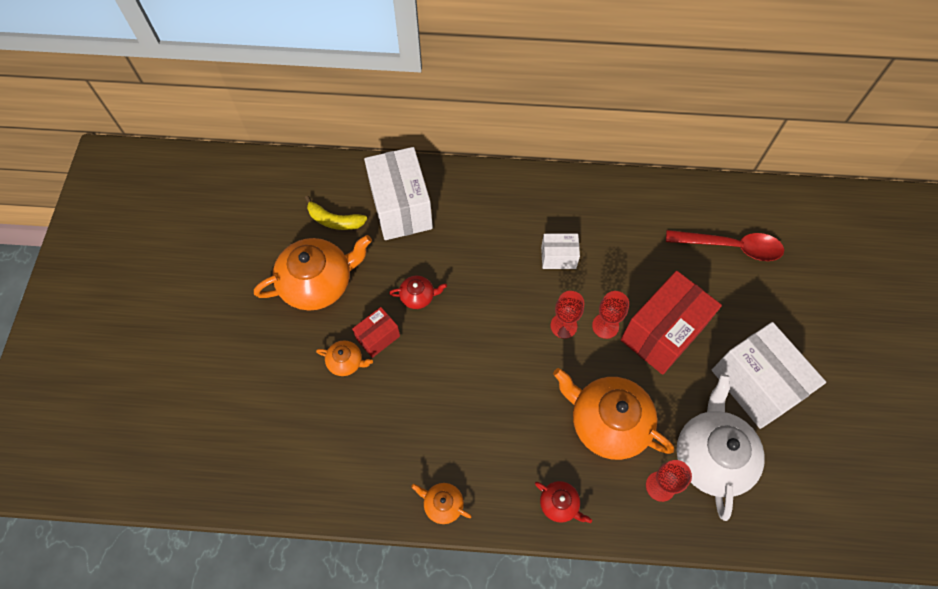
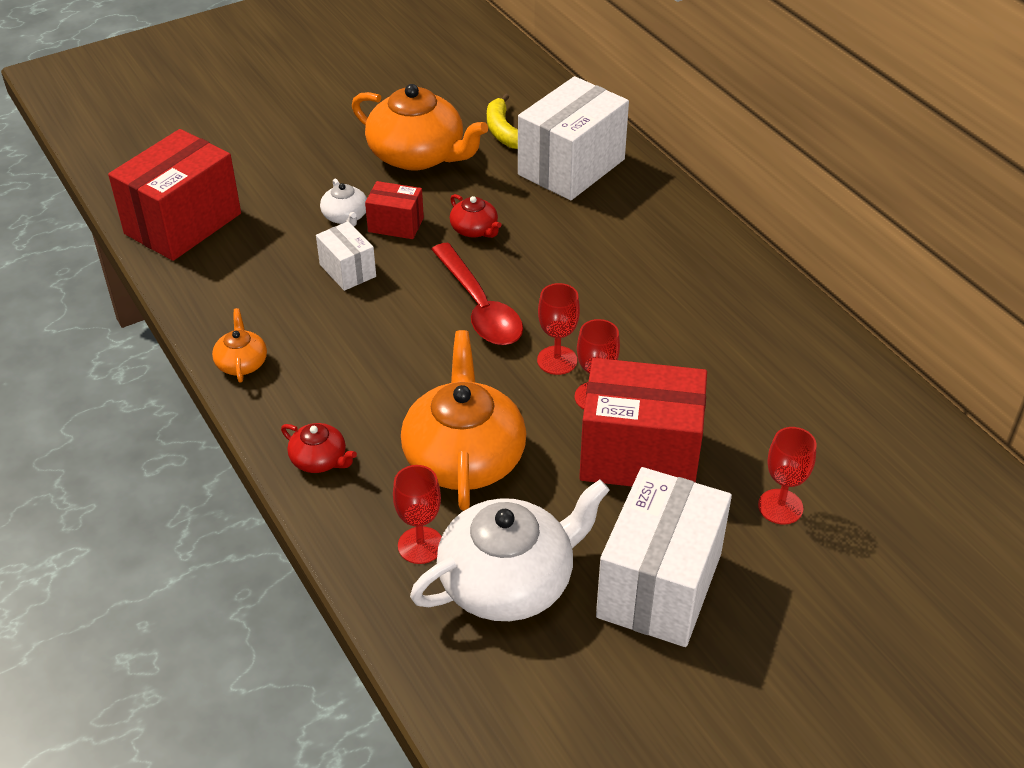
camera: 55 degrees right, 20 degrees down
orange teapot [316,340,373,376] -> white teapot [320,178,367,227]
red teapot [535,481,592,523] -> red teapot turned 60 degrees counterclockwise [281,423,357,473]
white box [541,234,580,269] -> white box moved to [316,222,376,291]
red spoon [666,230,784,261] -> red spoon moved to [431,243,523,345]
none -> red box [108,129,241,261]
none -> red goblet [758,427,817,525]

